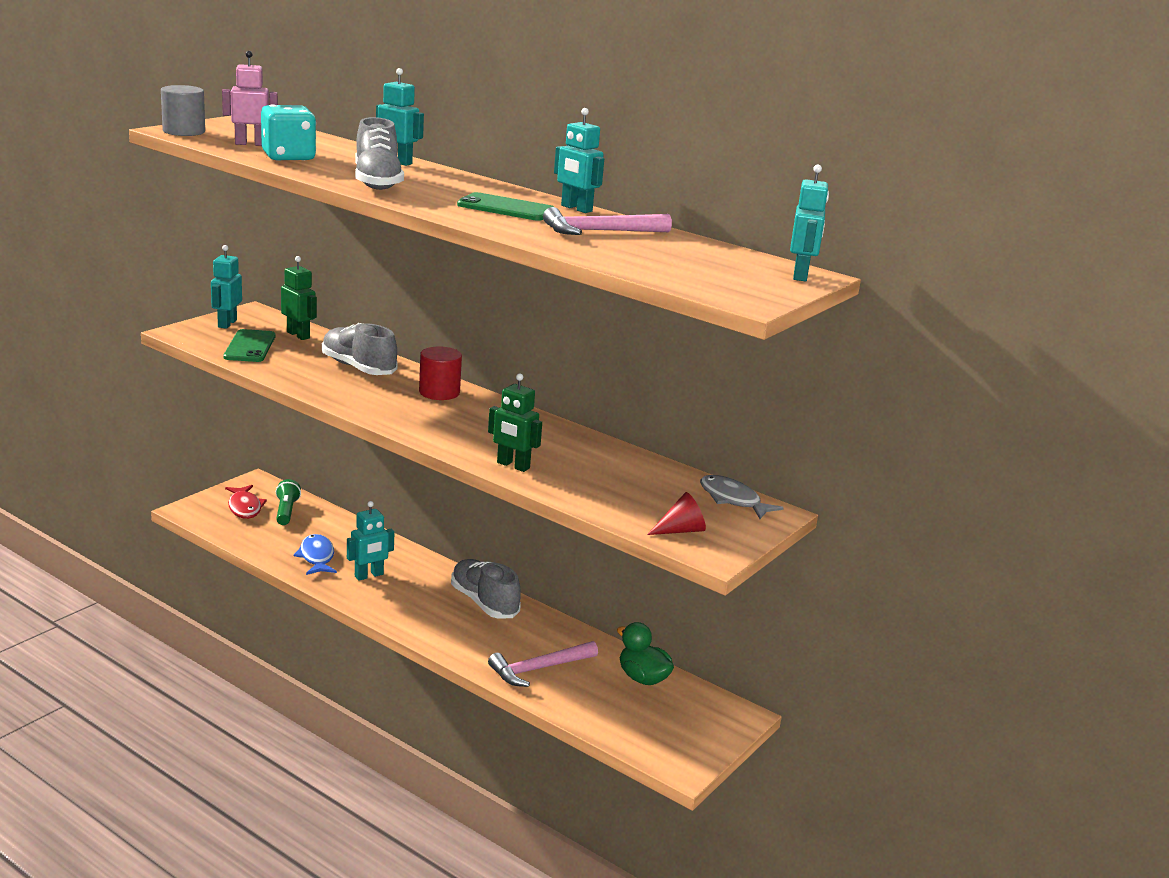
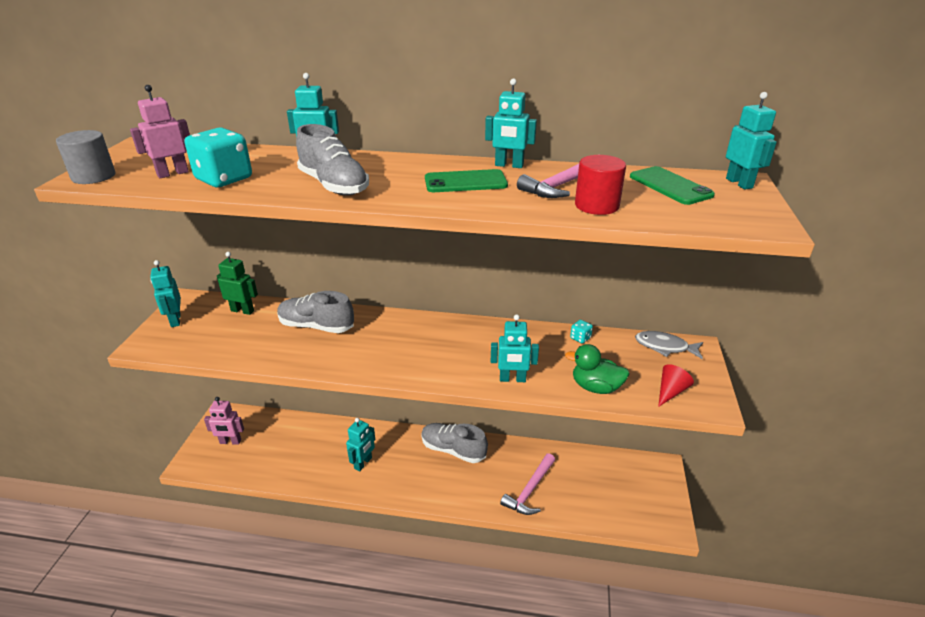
camera: 25 degrees left, 10 degrees up
green phone [224,329,276,362] -> green phone moved to [630,166,715,205]
red fish [225,485,267,519] -> pink robot [204,397,244,445]
green flashlight [276,479,301,525] -> none
blue fish [293,534,337,575] -> none
red cylinder [419,346,462,400] -> red cylinder moved to [575,155,626,215]
green robot [488,373,542,472] -> turquoise robot [491,314,539,382]
green duck [617,622,674,685] -> green duck moved to [565,344,629,394]
none -> turquoise dice [570,320,593,344]

